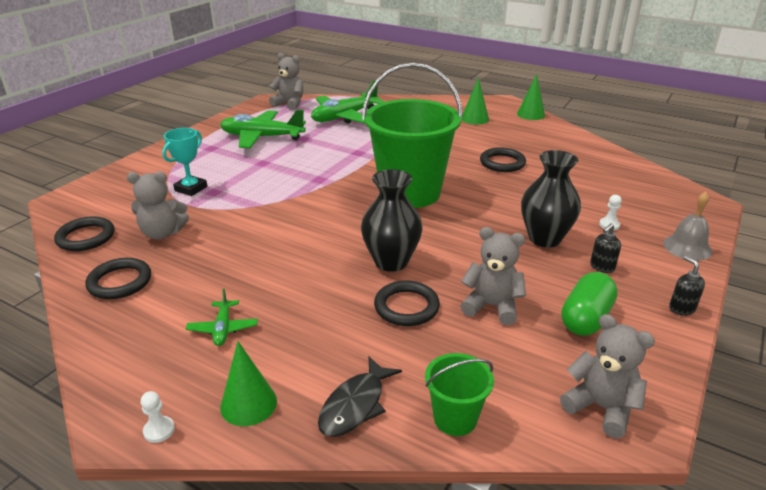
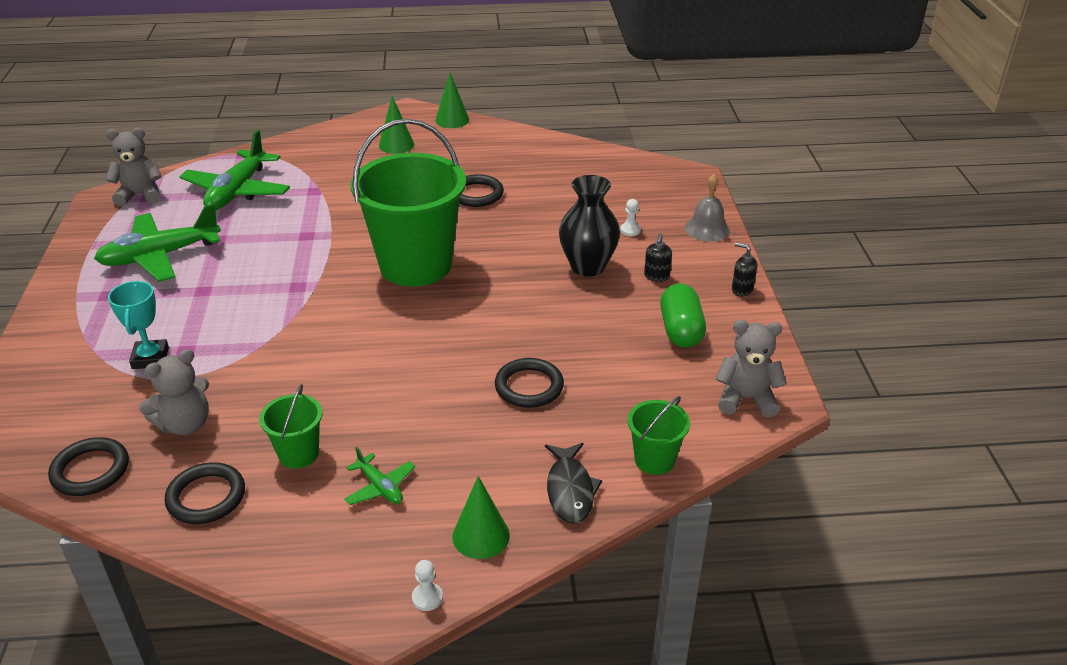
camera: 35 degrees left, 5 degrees up
black vase [361,169,423,272] -> none
grey teddy bear [460,227,526,325] -> none
none -> green bucket [259,384,322,468]

